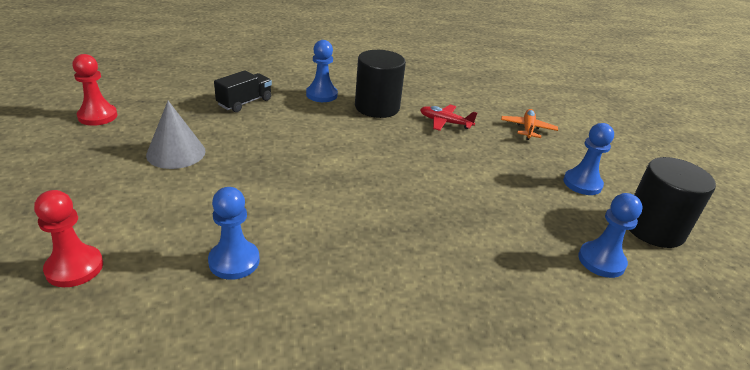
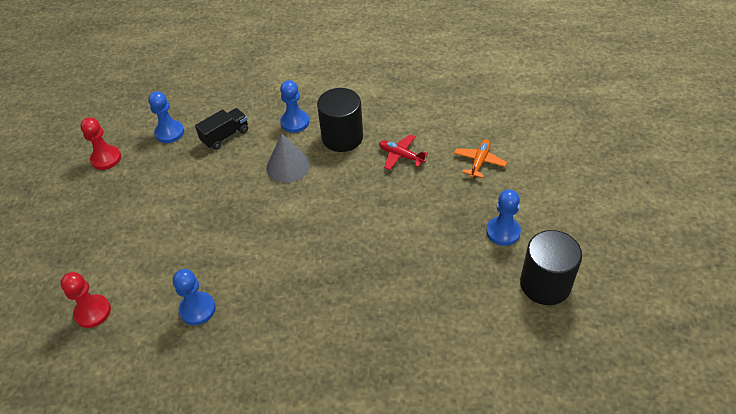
camera: 15 degrees right, 15 degrees up
grey cone [146,101,206,169] -> grey cone moved to [266,134,310,183]
blue pawn [578,193,642,278] -> blue pawn moved to [148,91,184,143]

